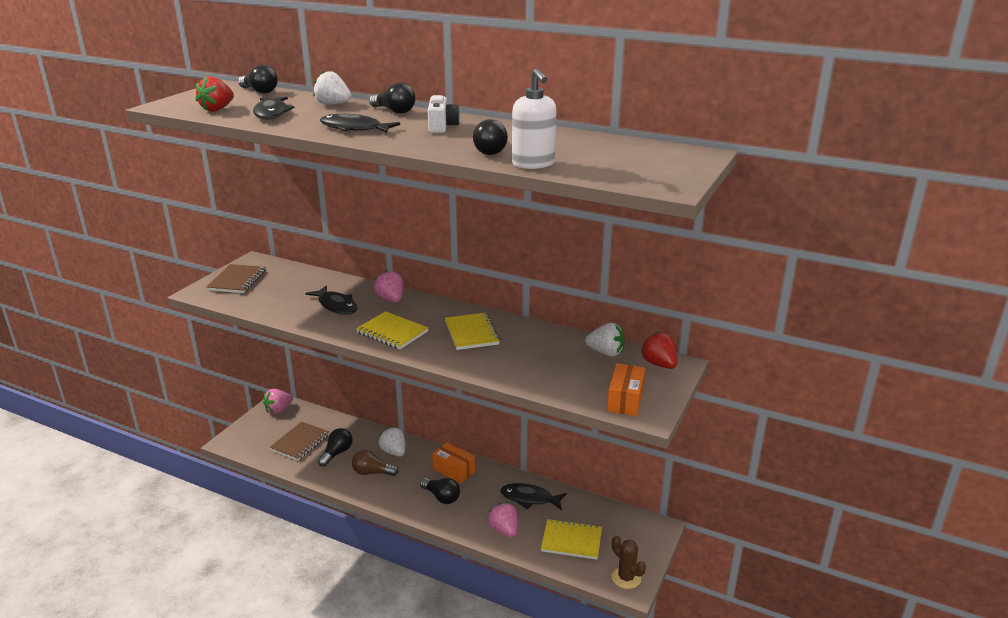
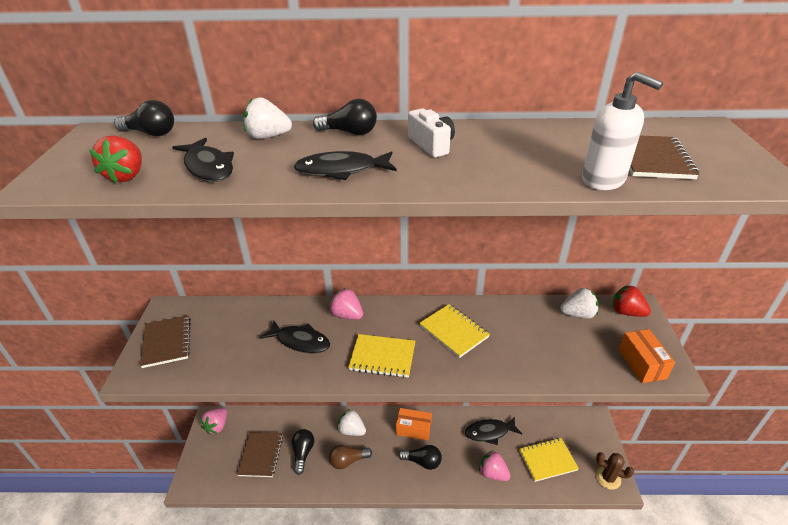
camera: 25 degrees left, 10 degrees up
black light bulb [473,119,508,155] -> none
none -> brown notebook [629,135,699,179]

